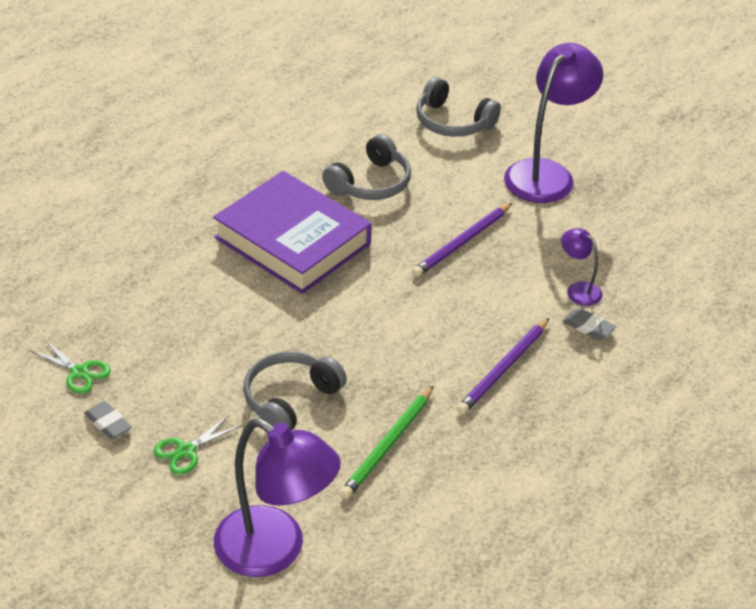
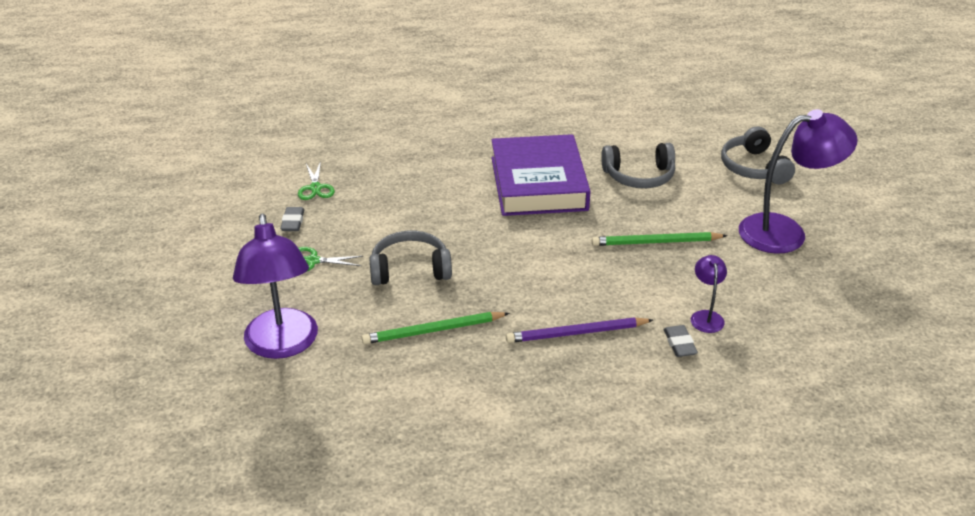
camera: 45 degrees right, 5 degrees down
purple pencil [412,203,512,277] -> green pencil [592,232,727,246]

